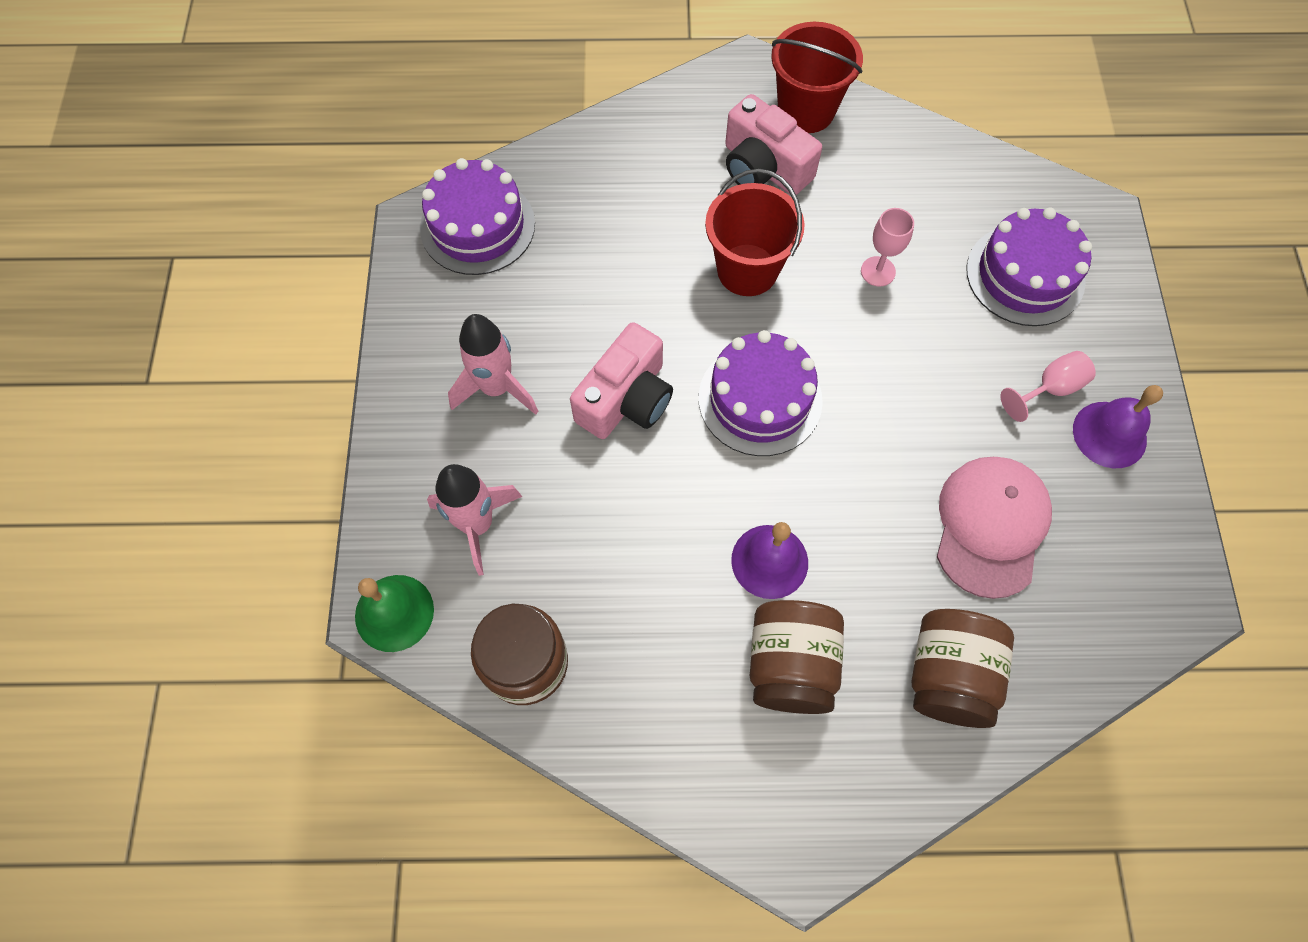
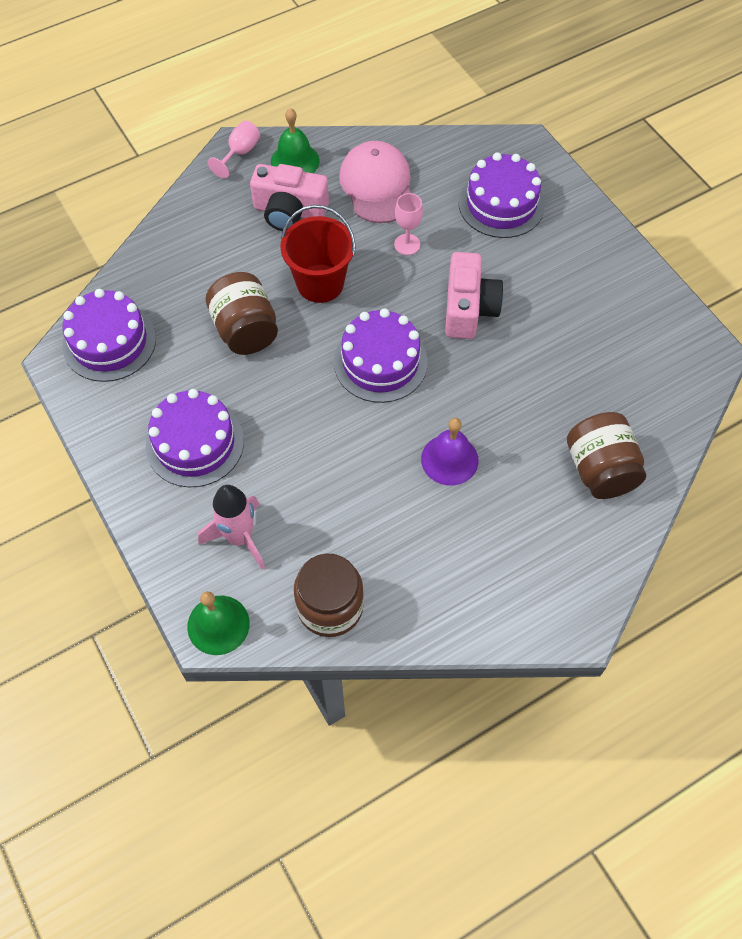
camera: 30 degrees left, 5 degrees down
pink rocket [448,314,539,415] -> purple cake [146,389,244,487]
pink camera [570,322,673,439] -> pink camera moved to [445,252,504,339]
brown jar [750,600,844,714] -> brown jar moved to [206,272,278,355]
red bucket [771,22,863,133] -> green bell [271,108,320,173]
pink cap [937,457,1052,599] -> pink cap moved to [339,141,411,223]
pink goblet [1001,351,1096,422] -> pink goblet moved to [208,121,260,179]
purple bell [1073,385,1163,468] -> none

